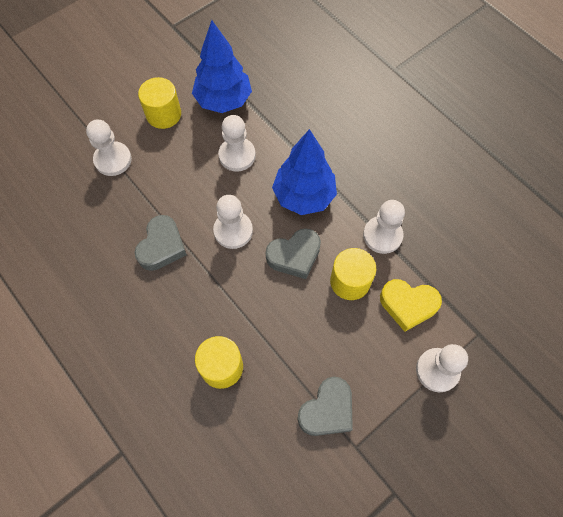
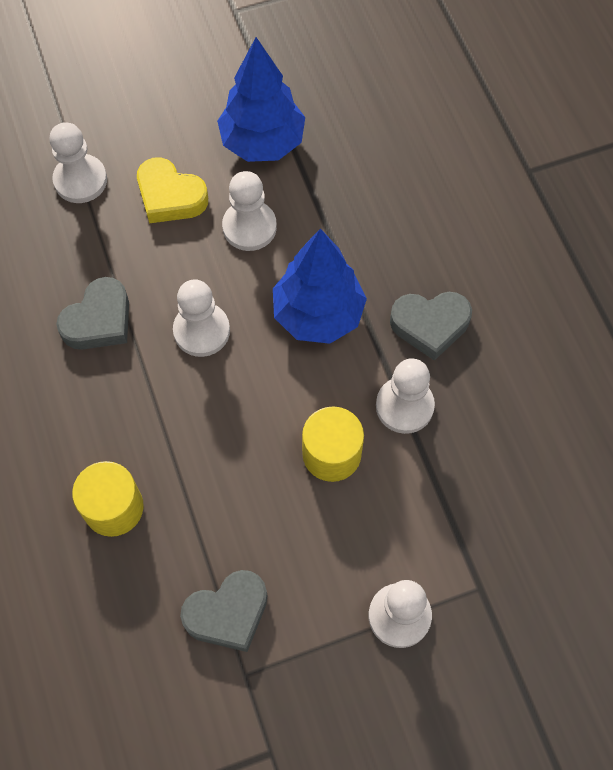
camera: 20 degrees right, 0 degrees up
yellow cylinder [138,77,181,129] -> none
grey heart [266,228,321,279] -> grey heart moved to [390,292,472,361]
yellow heart [380,279,442,332] -> yellow heart moved to [137,157,208,223]

